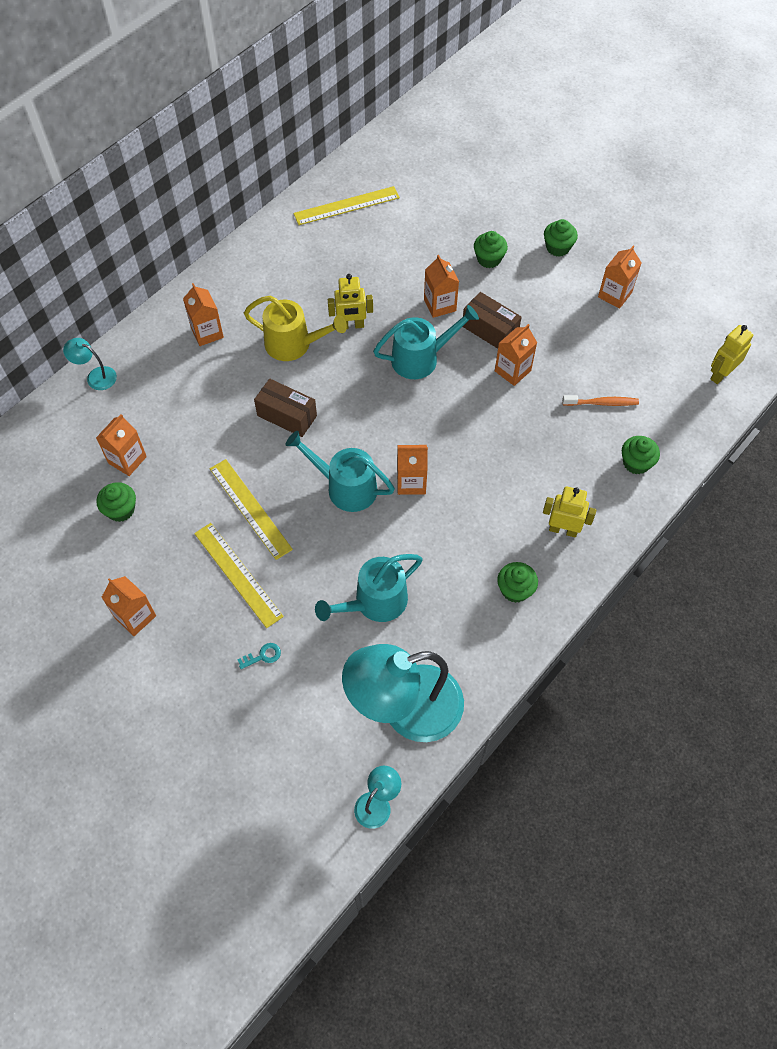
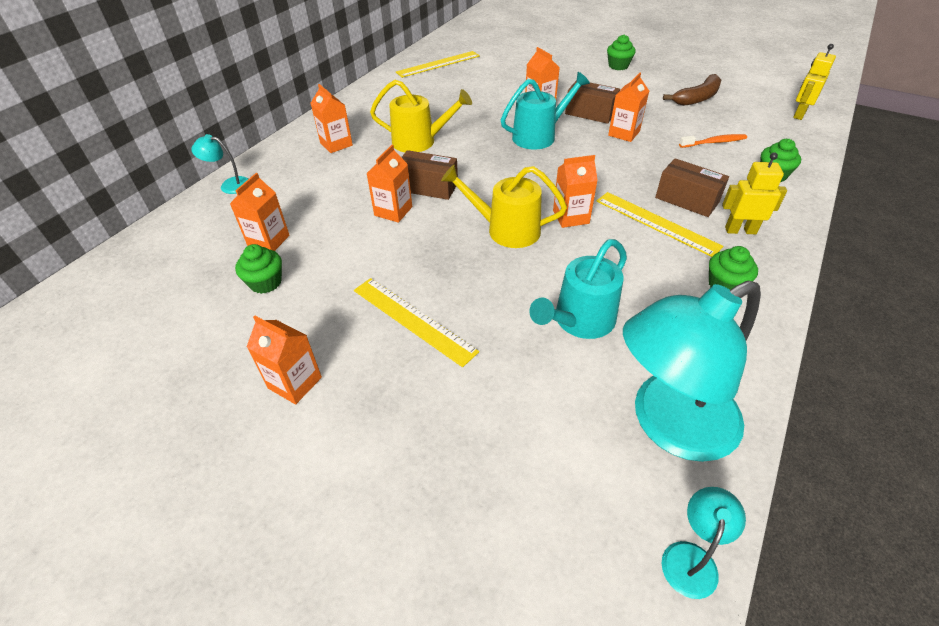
camera: 10 degrees left, 15 degrees down
yellow ruler [210,459,293,560] -> yellow ruler moved to [597,192,723,257]
turquoise key [237,643,281,669] -> none
turquoise watering can [285,431,395,512] -> yellow watering can [441,165,567,248]
yellow robot [328,274,373,329] -> none
green cupcake [474,231,508,268] -> none
orange carton [598,246,642,309] -> orange carton moved to [366,145,412,223]
none -> brown box [655,158,729,217]
none -> brown banana [663,74,721,106]

